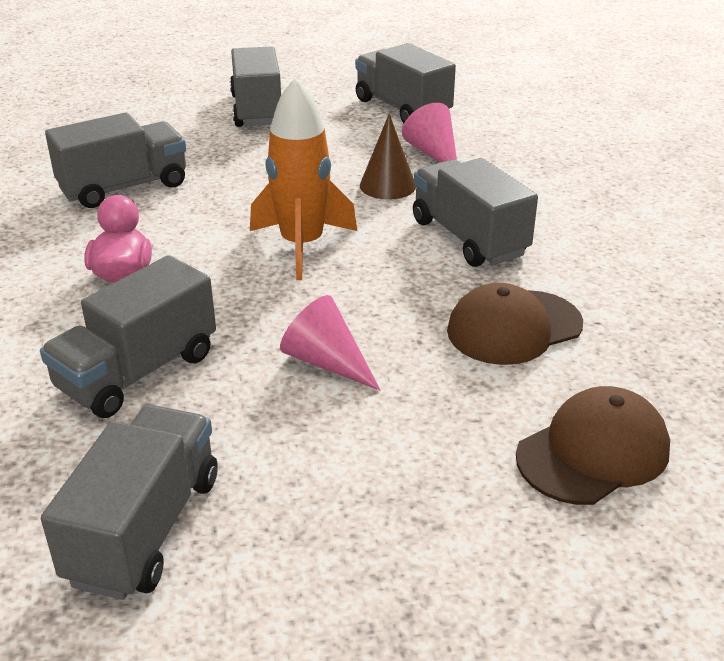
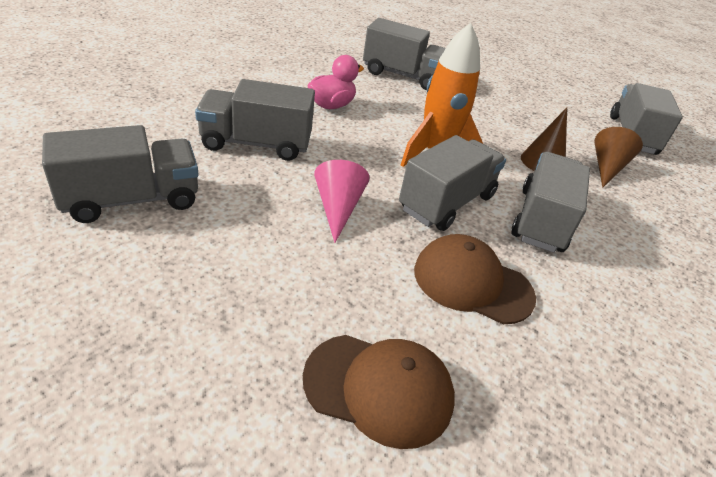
camera: 45 degrees right, 5 degrees up
grey truck [230,46,281,127] -> grey truck moved to [399,135,506,231]
pink cone [402,103,457,163] -> brown cone [594,127,643,188]

